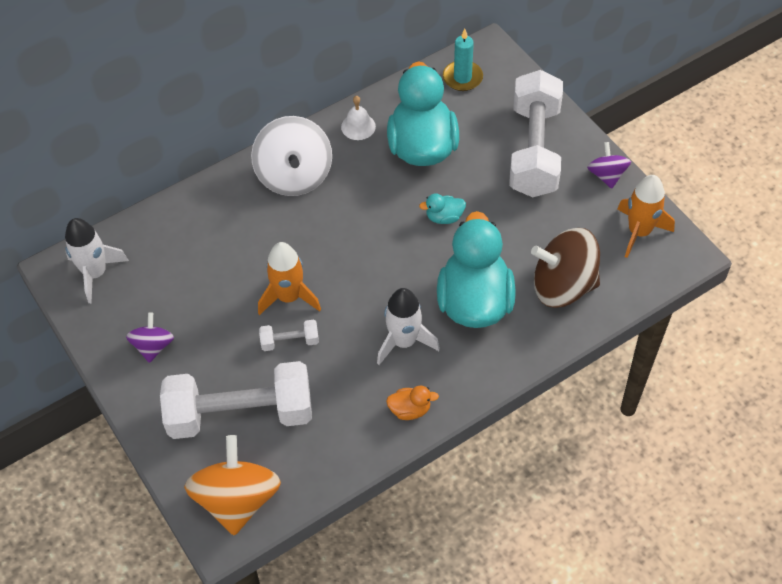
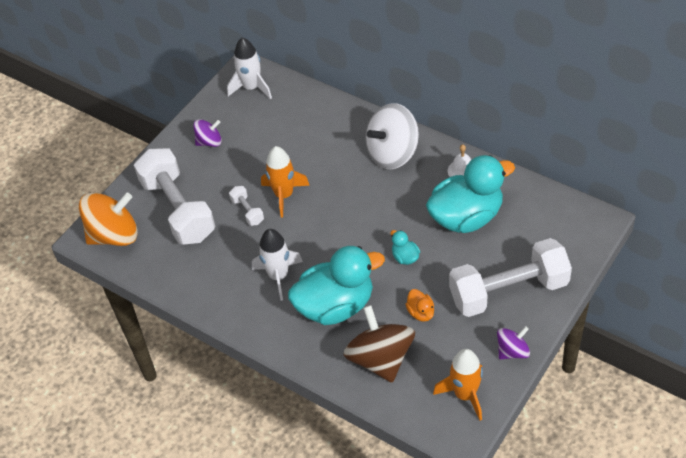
camera: 70 degrees right, 5 degrees down
orange duck [386,386,439,420] -> orange duck moved to [405,289,434,322]
turquoise candle [443,29,483,91] -> none

